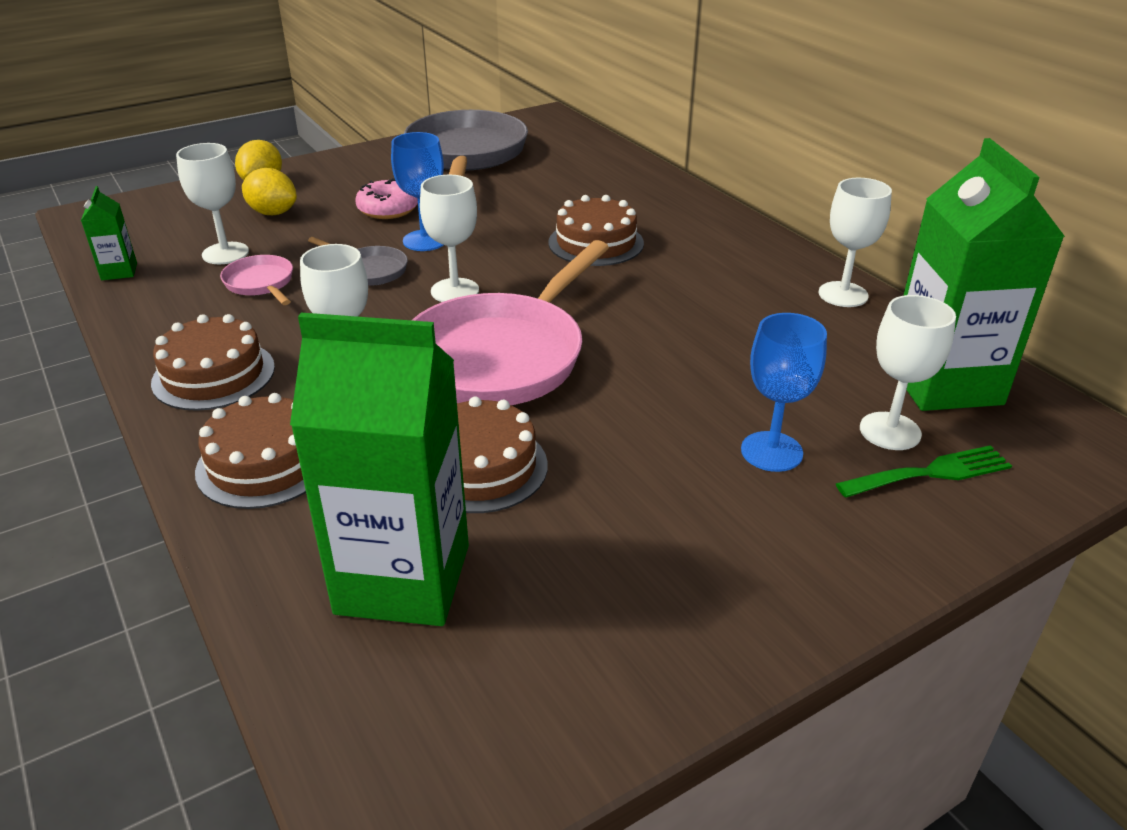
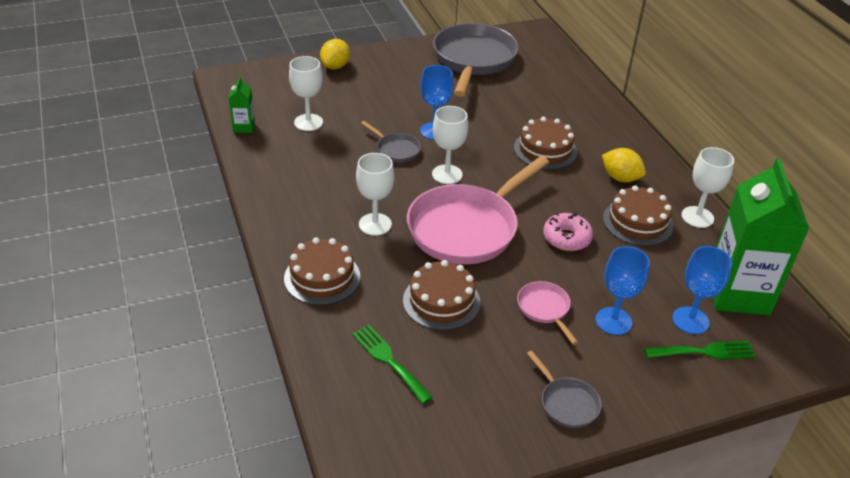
camera: 10 degrees right, 5 degrees up
brown cake [151,314,275,411] -> brown cake moved to [603,185,673,246]
pink pan [220,255,293,305] -> pink pan moved to [517,281,578,345]
yellow lemon [242,168,297,215] -> yellow lemon moved to [602,148,646,182]
green carton [290,313,469,626] -> green fork [352,325,433,404]
pink donut [355,178,418,219] -> pink donut moved to [543,213,593,251]
white goblet [860,295,956,450] -> blue goblet [672,246,732,334]
none -> grey pan [527,350,602,428]

